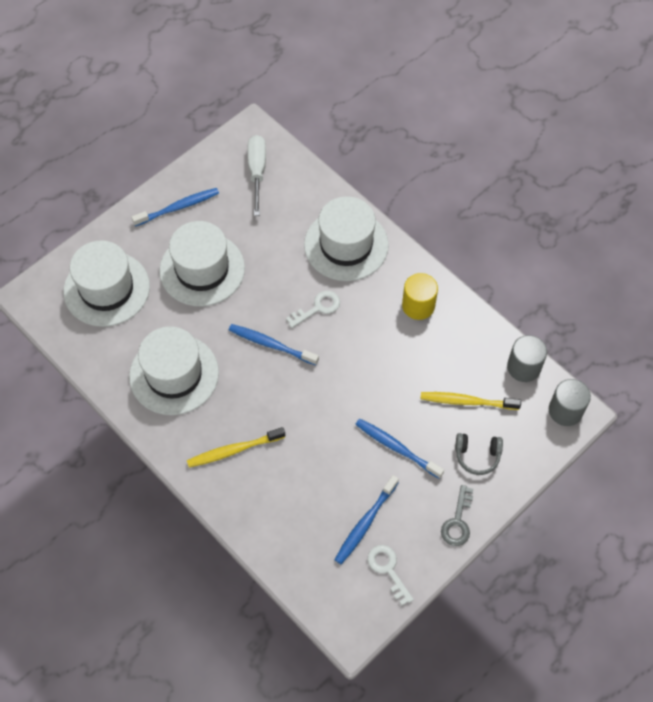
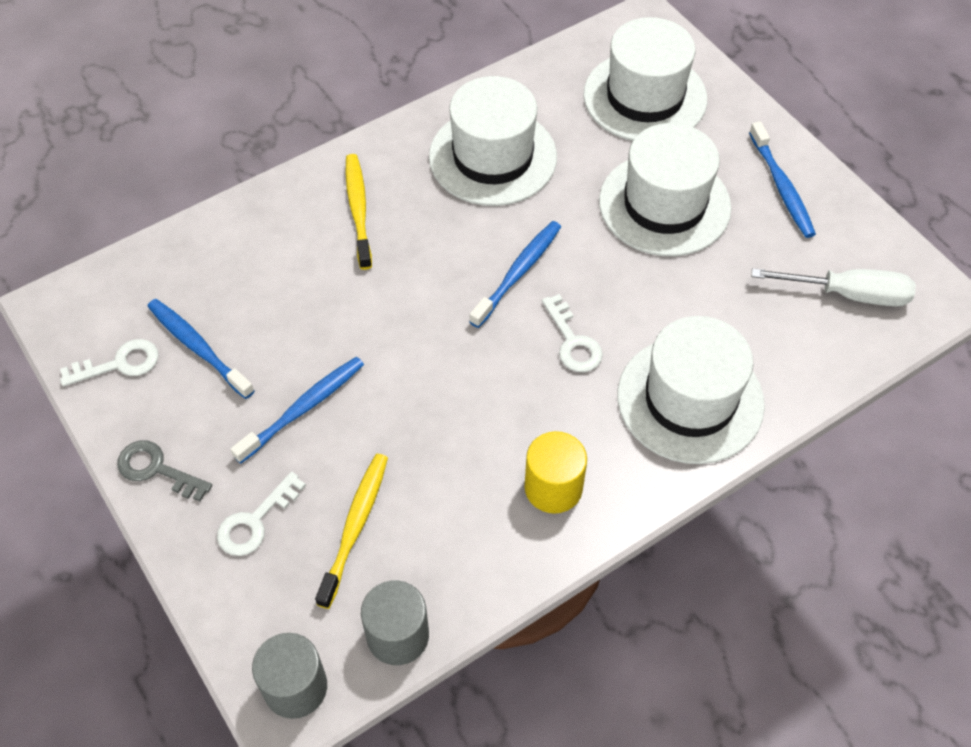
camera: 100 degrees right, 5 degrees down
grey headphones [455,433,503,475] -> white key [217,472,306,556]

